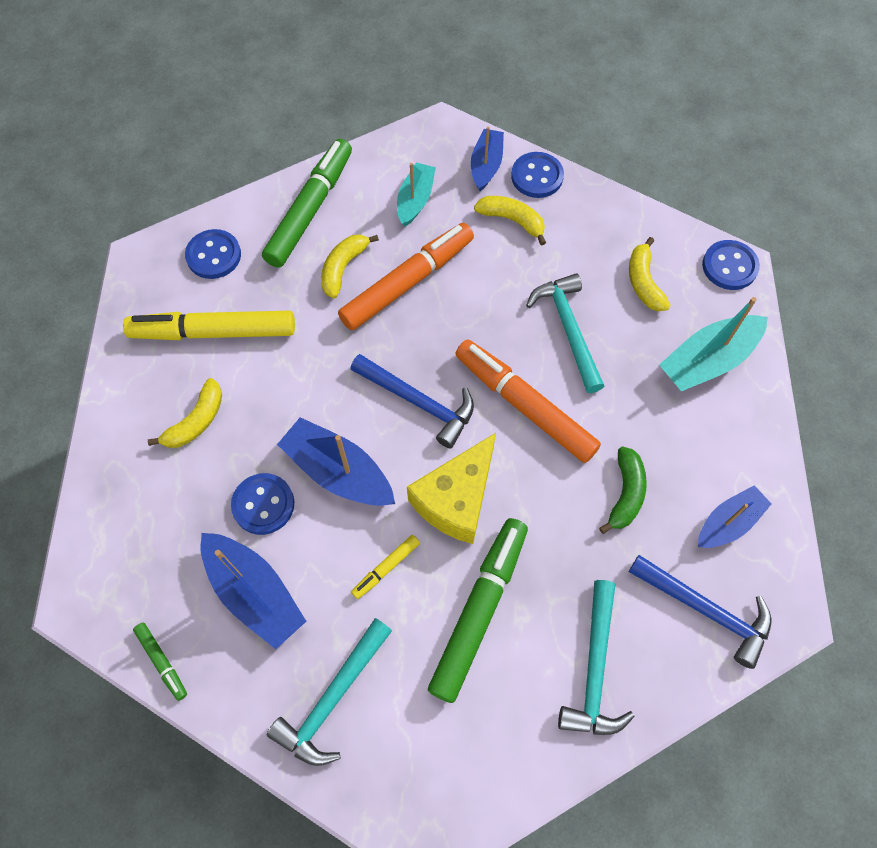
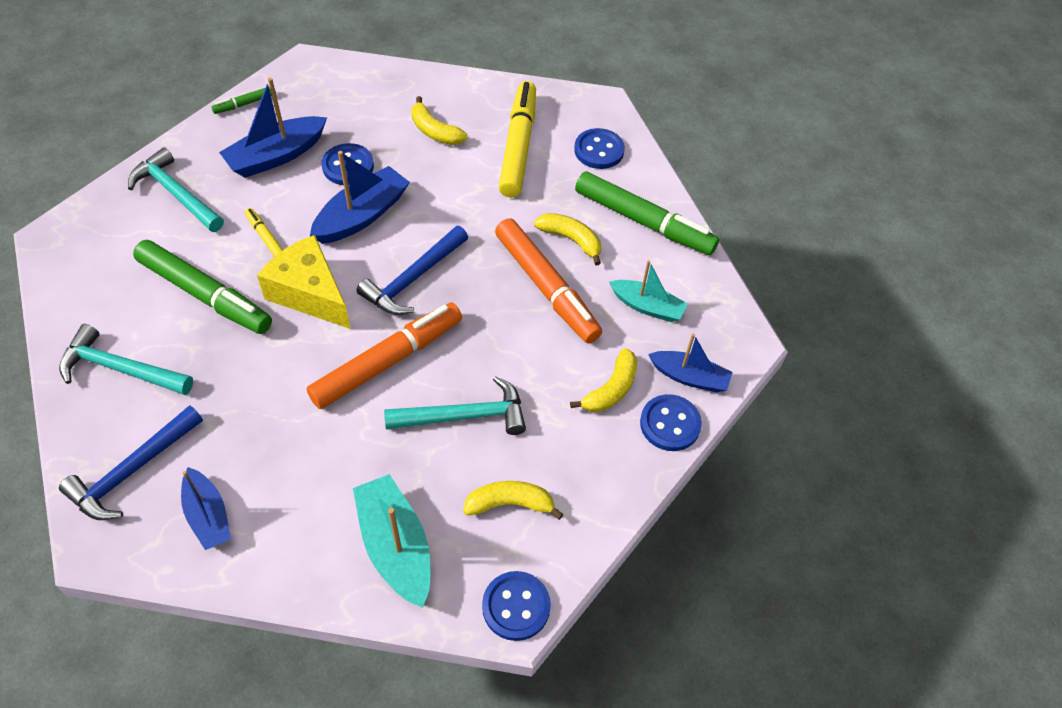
camera: 95 degrees right, 10 degrees down
green banana [599,446,647,534] -> none

